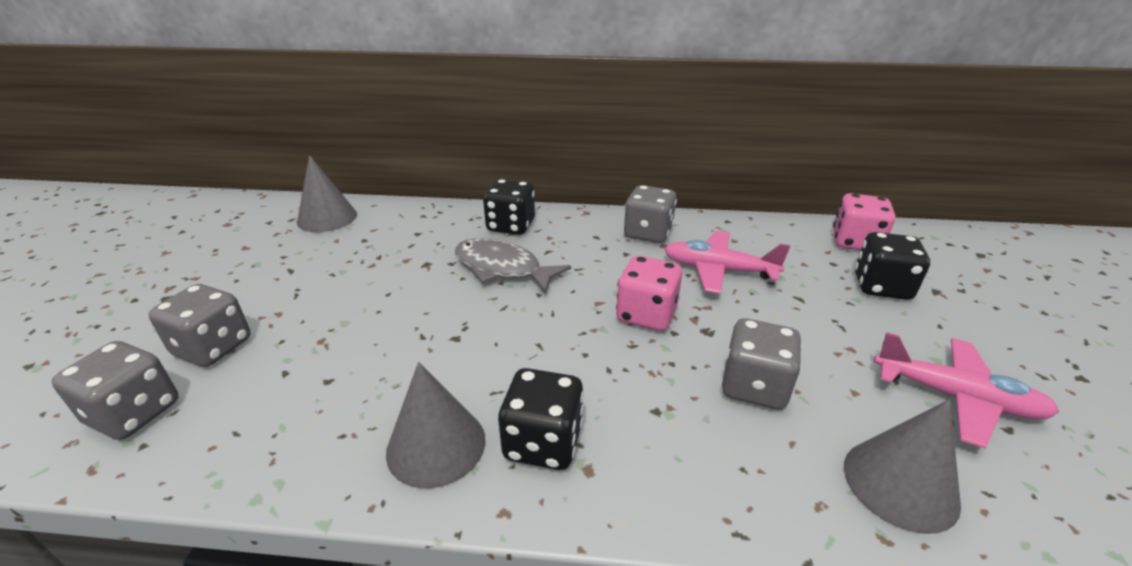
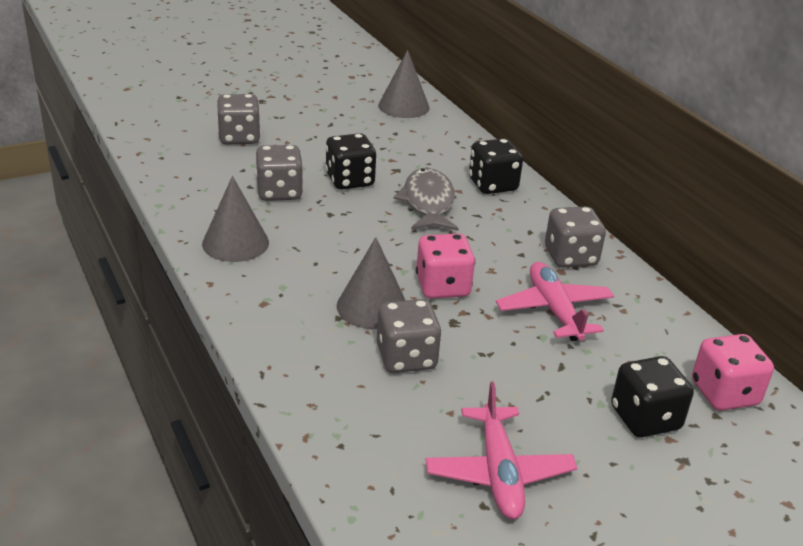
camera: 55 degrees right, 0 degrees up
grey dice [52,341,179,440] -> grey dice moved to [256,145,303,201]
black dice [498,368,584,470] -> black dice moved to [325,133,376,190]
grey cone [844,399,961,534] -> grey cone moved to [337,237,406,329]

